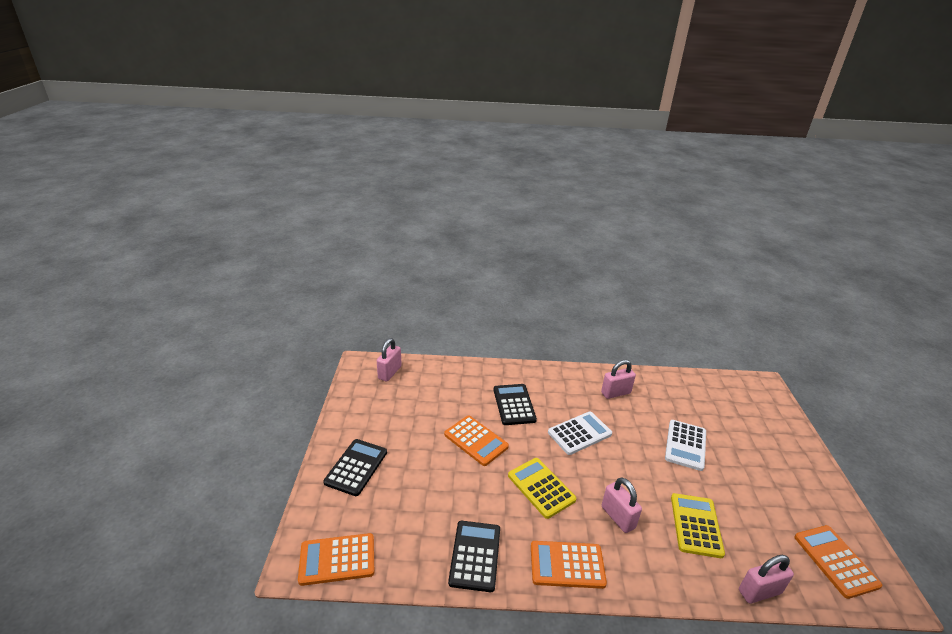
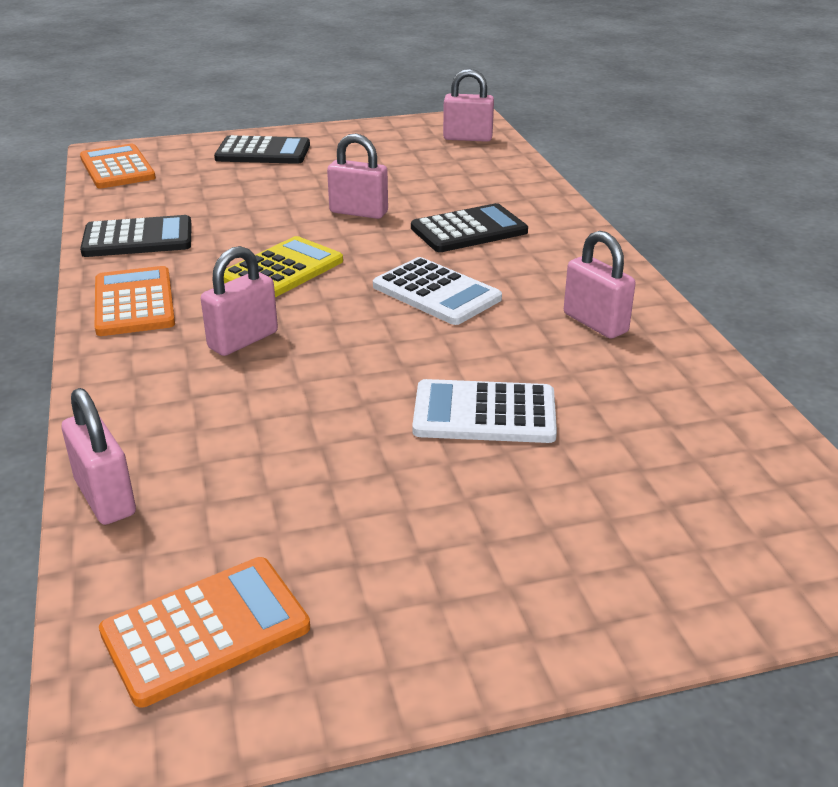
camera: 75 degrees right, 0 degrees up
orange calculator [444,416,509,466] -> pink padlock [327,133,388,219]
yellow calculator [671,493,725,558] -> none

